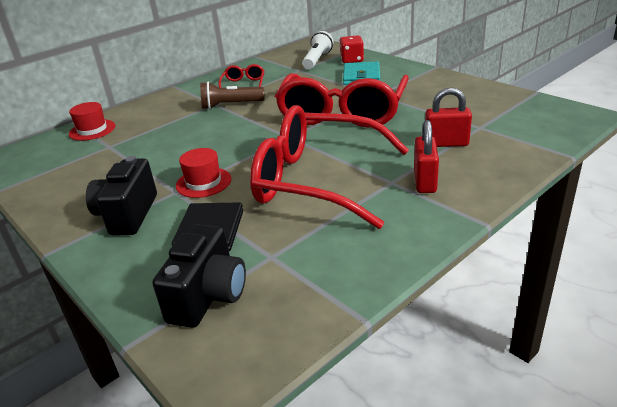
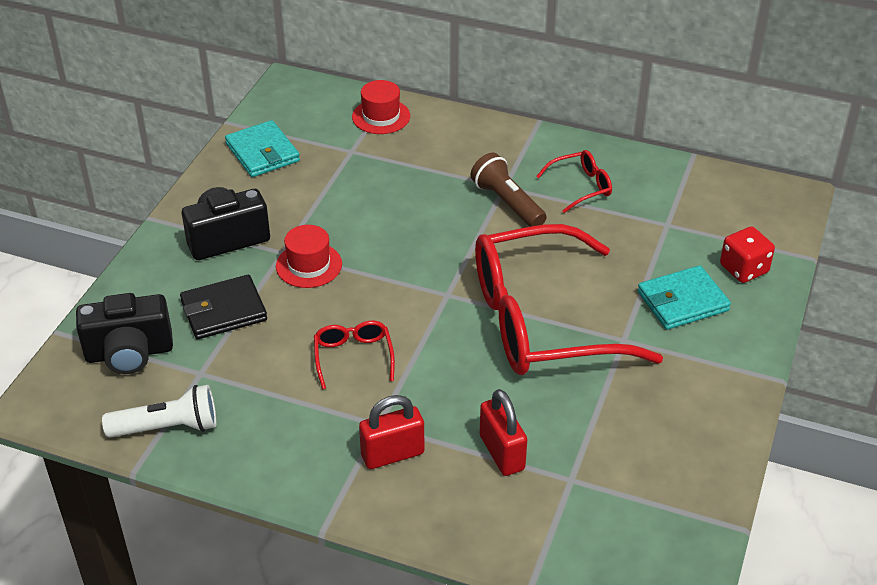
camera: 60 degrees right, 10 degrees up
red glasses [250,105,409,229] -> red glasses [314,321,395,389], size x0.41
white flashlight [302,31,333,69] -> white flashlight moved to [102,385,216,438]
none -> turquoise wallet [225,120,300,177]

